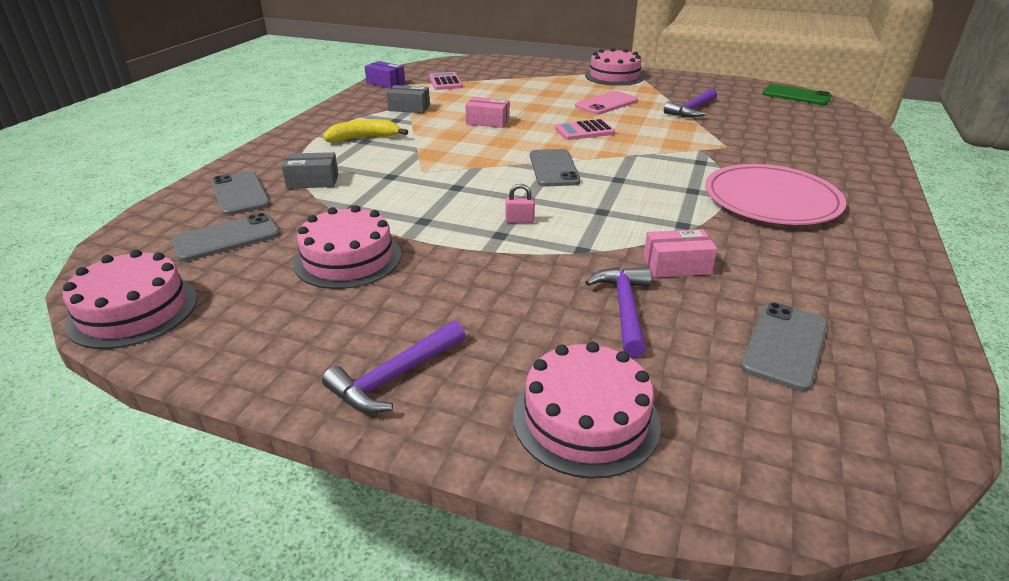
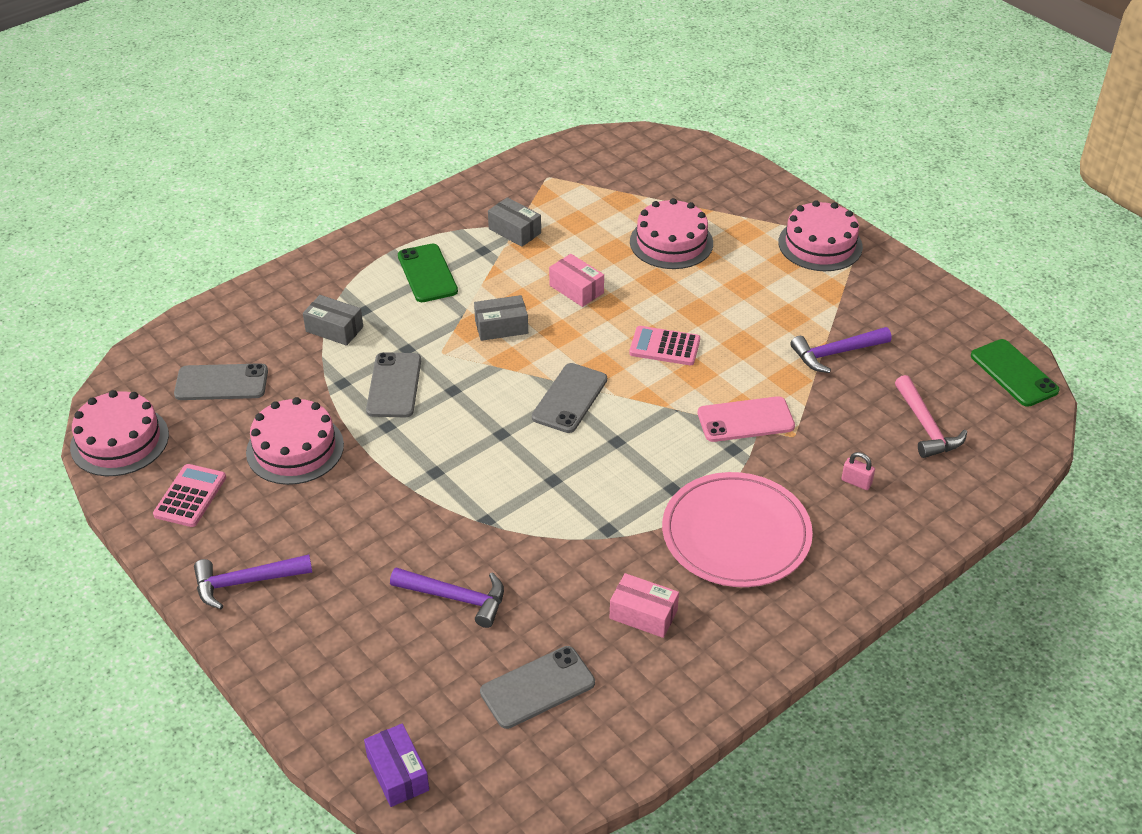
camera: 30 degrees right, 10 degrees up
grey phone [211,171,270,216] -> grey phone moved to [366,352,421,417]
yellow banana [323,119,408,142] -> green phone [398,244,458,302]
purple box [364,61,405,88] -> purple box moved to [364,723,429,807]
pink calculator [429,72,463,90] -> pink calculator moved to [153,464,226,527]
pink padlock [506,184,535,223] -> pink padlock moved to [841,452,875,490]
pink cake [513,342,661,479] -> pink cake moved to [630,198,713,269]
pink phone [575,91,638,115] -> pink phone moved to [698,396,795,442]
purple hammer [585,267,651,357] -> purple hammer turned 75 degrees clockwise [390,567,504,628]
pink box [643,229,717,278] -> pink box moved to [610,573,679,638]
none -> grey box [474,295,528,341]
none -> pink hammer [895,375,967,458]

